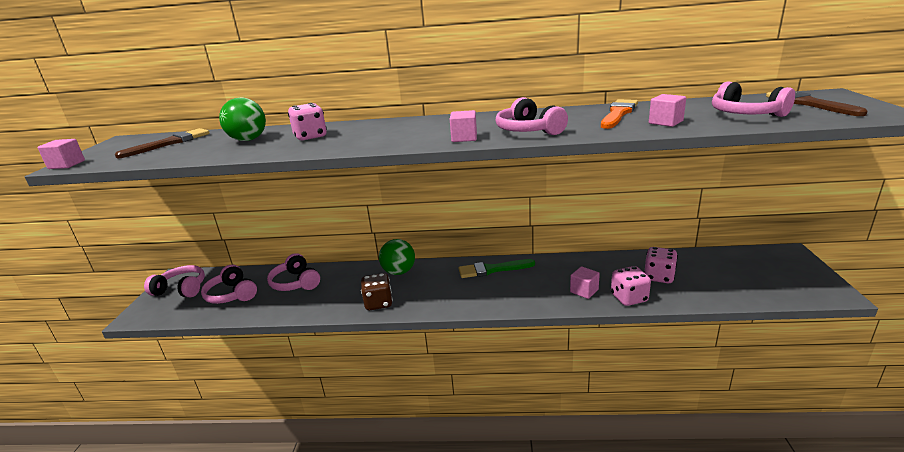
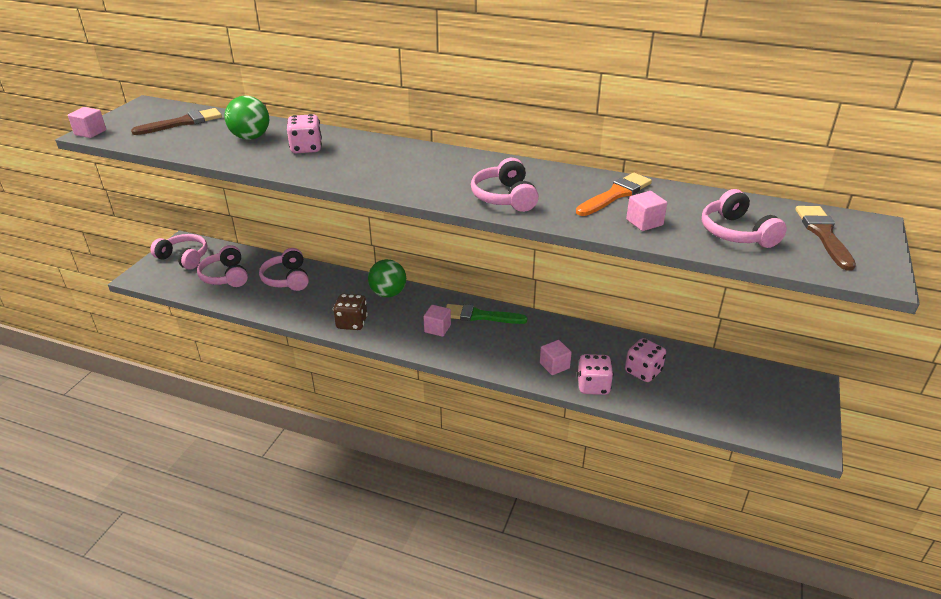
camera: 15 degrees right, 10 degrees up
pink cube [450,110,477,142] -> pink cube moved to [424,305,451,337]

